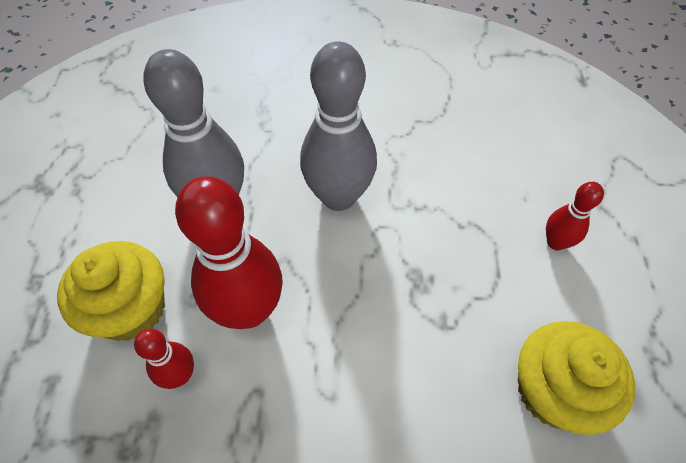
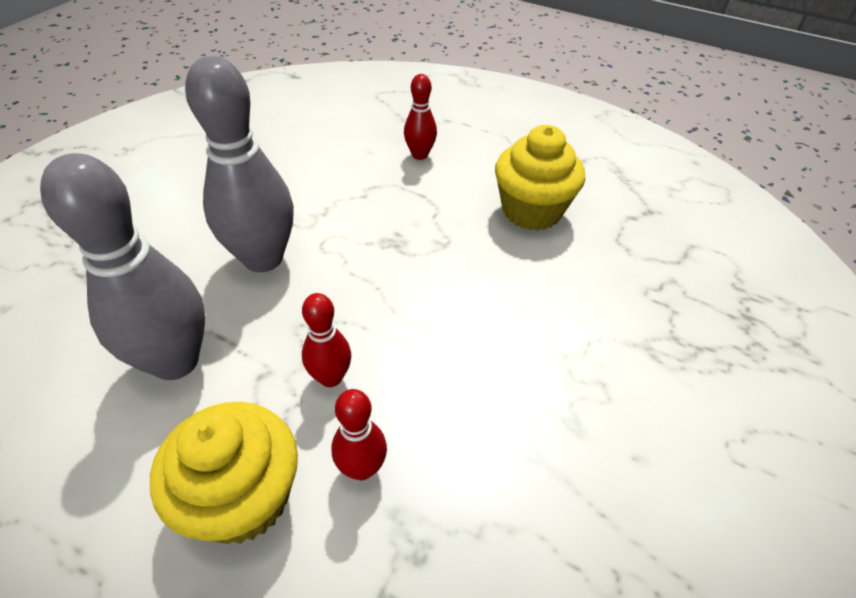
camera: 65 degrees left, 10 degrees down
red bowling pin [175,176,283,329] -> red bowling pin [302,293,351,387], size x0.50

